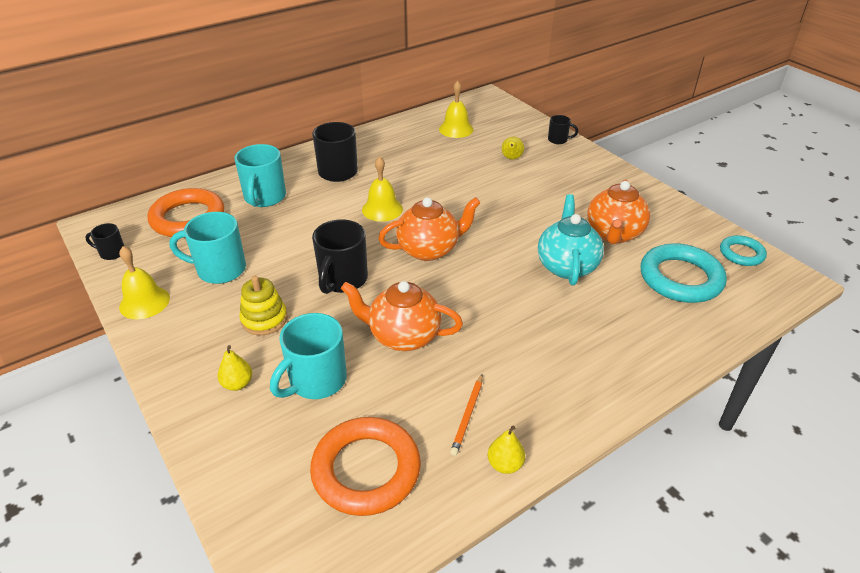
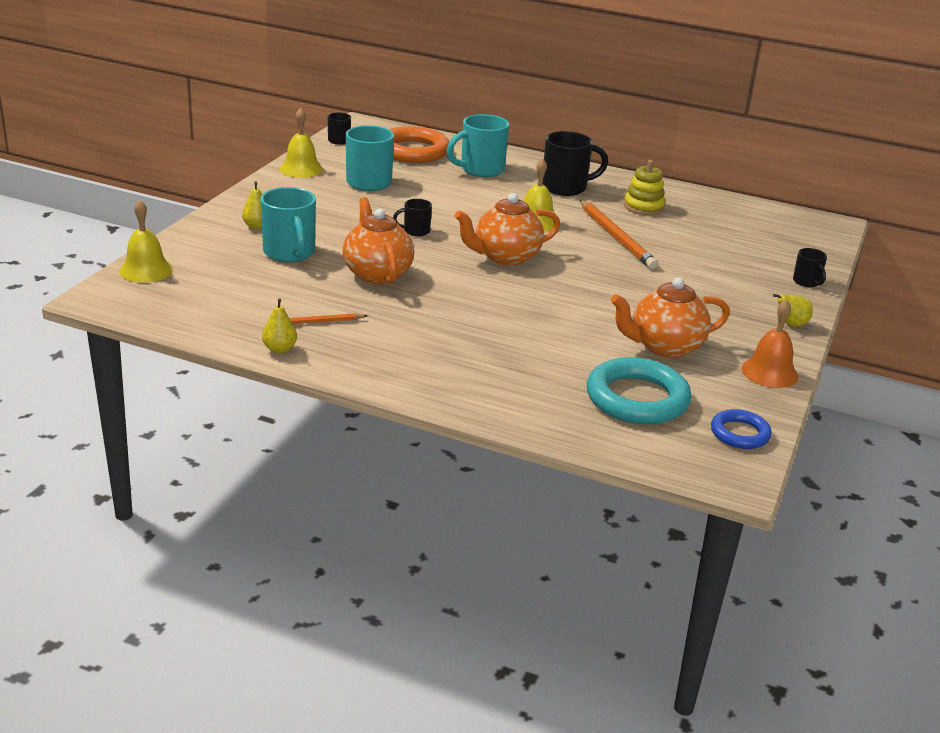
camera: 55 degrees right, 10 degrees down
yellow stacking toy [239,276,287,335] -> yellow stacking toy moved to [624,160,665,215]
turquoise mug [270,313,347,399] -> turquoise mug turned 120 degrees counterclockwise [260,187,316,262]
orange ring [310,417,421,516] -> none
black mug [312,219,368,294] -> black mug [393,199,432,236], size x0.53
orange teapot [378,197,481,261] -> orange teapot turned 120 degrees clockwise [455,193,560,266]
yellow bell [439,81,474,138] -> yellow bell moved to [119,200,173,283]
yellow pear [502,137,524,160] -> yellow pear moved to [773,294,813,327]
turquoise teapot [538,194,604,286] -> none
turquoise ring [720,235,767,266] -> blue ring [711,409,772,449]
none -> orange pencil [580,200,658,269]
none -> orange bell [741,299,798,388]

